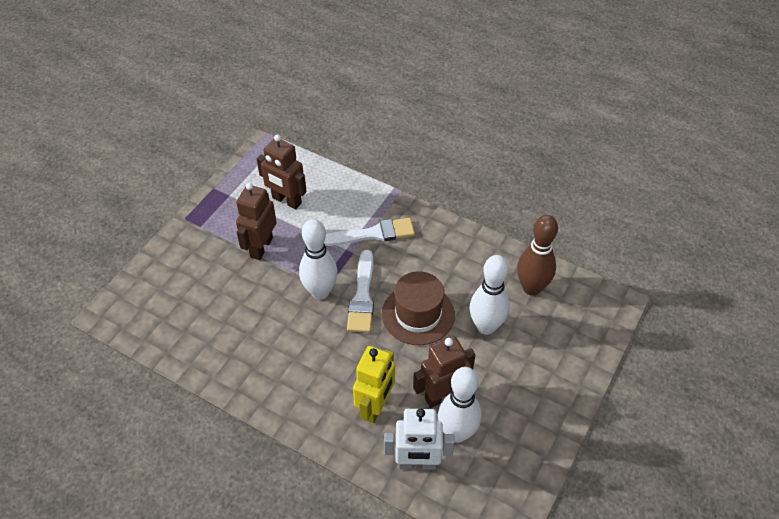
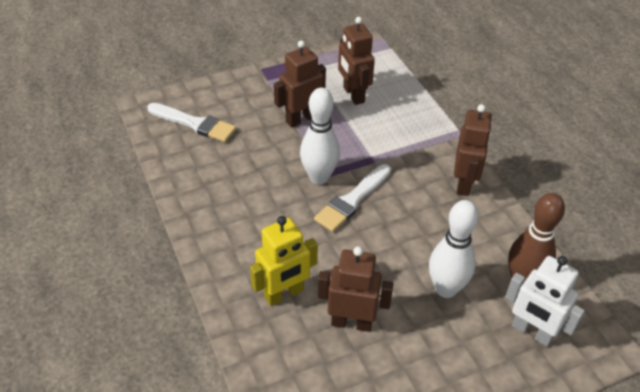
camera: 35 degrees right, 5 degrees down
white brush [324,218,415,246] -> white brush moved to [147,103,236,142]
brown hat [382,271,455,345] -> none
white robot [384,409,455,470] -> white robot moved to [505,256,585,347]
white bowling pin [438,367,481,443] -> none
none -> brown robot [454,104,492,196]

